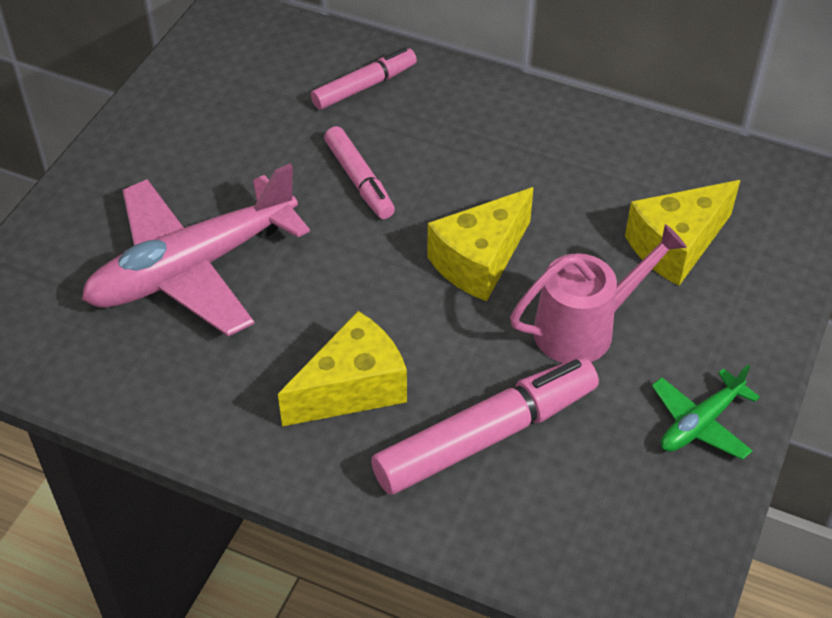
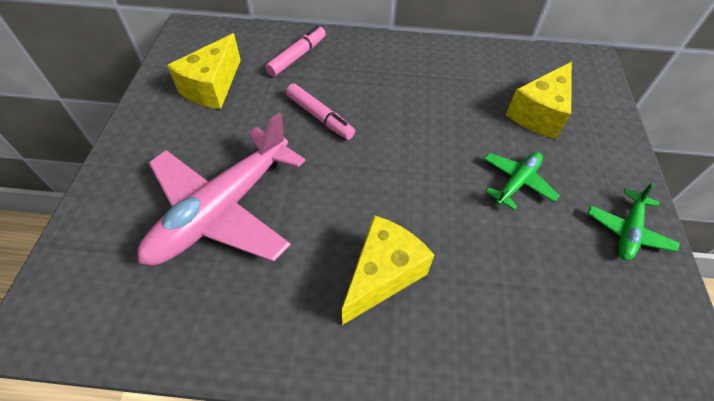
camera: 20 degrees left, 5 degrees up
pink marker [371,357,599,495] -> none
yellow cheese [427,187,534,301] -> yellow cheese moved to [167,33,241,109]
pink watering can [510,224,687,363] -> green plane [484,152,560,210]

